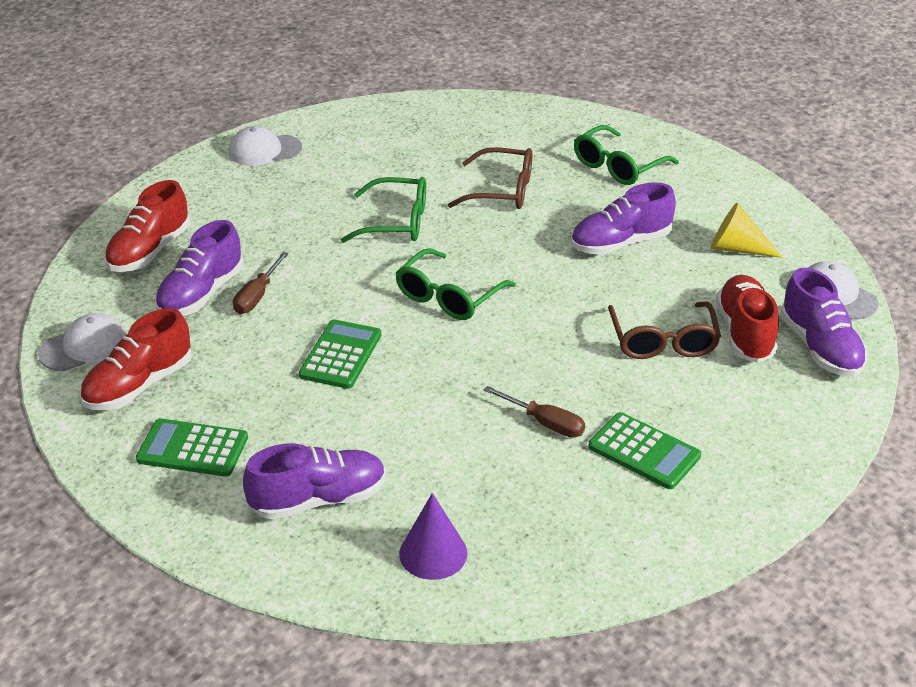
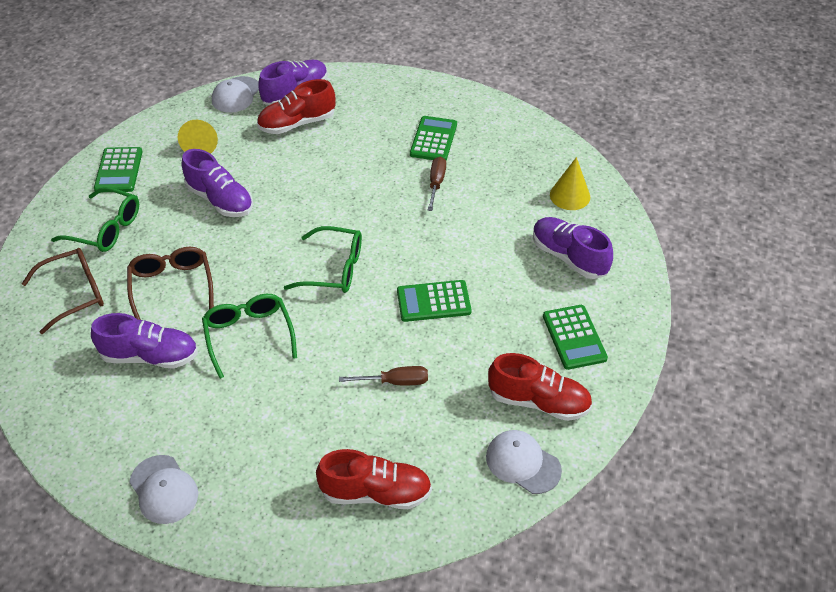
camera: 115 degrees left, 10 degrees up
purple shoe [155,220,243,316] -> purple shoe moved to [91,313,198,368]
purple cone [399,493,467,580] -> yellow cone [550,157,590,210]
brown glasses [608,302,721,359] -> brown glasses moved to [22,248,104,334]
none -> green calculator [94,147,143,192]

